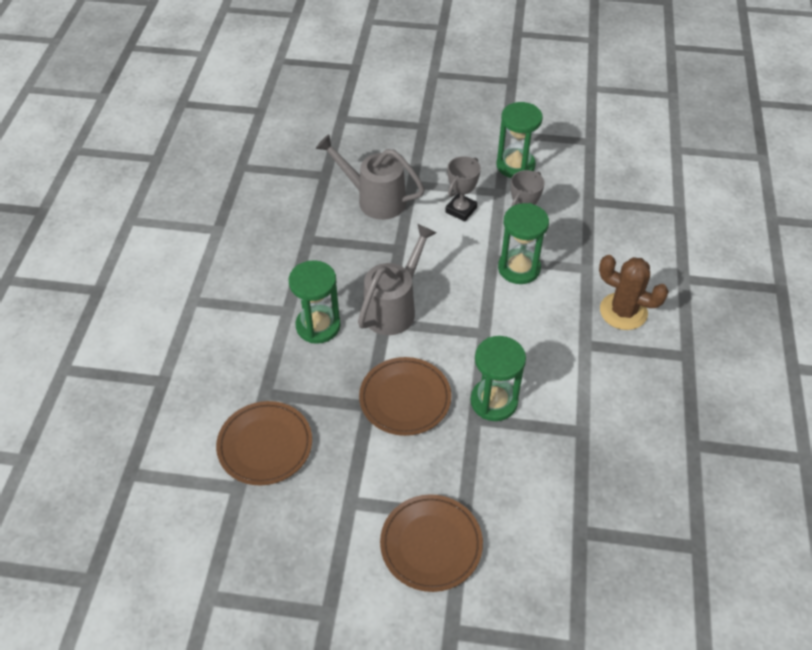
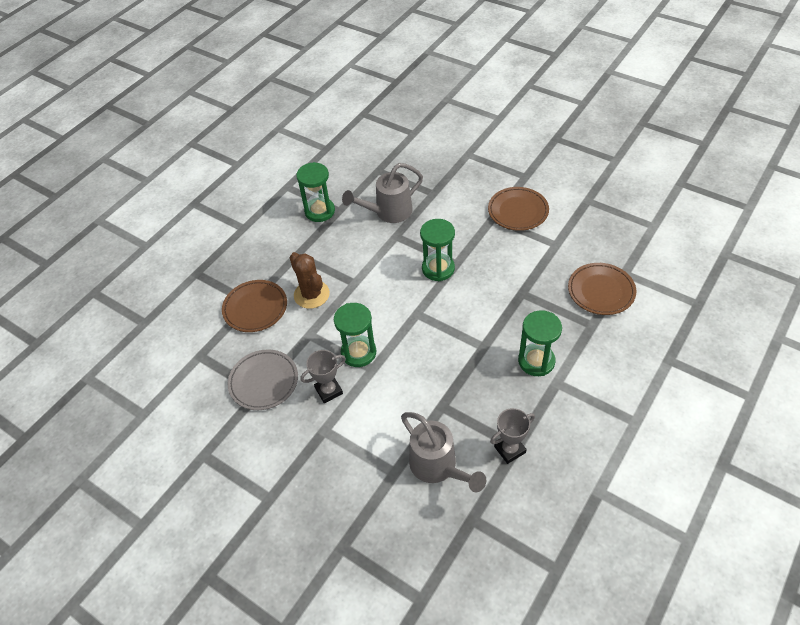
camera: 150 degrees left, 0 degrees up
grey watering can [358,224,437,335] -> grey watering can moved to [342,163,423,223]
brown plate [359,357,451,436] -> brown plate moved to [222,280,287,332]
grey trophy [445,156,481,221] -> grey trophy moved to [490,408,535,464]
green hourglass [497,102,543,178] -> green hourglass moved to [296,162,335,222]
none -> grey plate [228,349,298,410]

